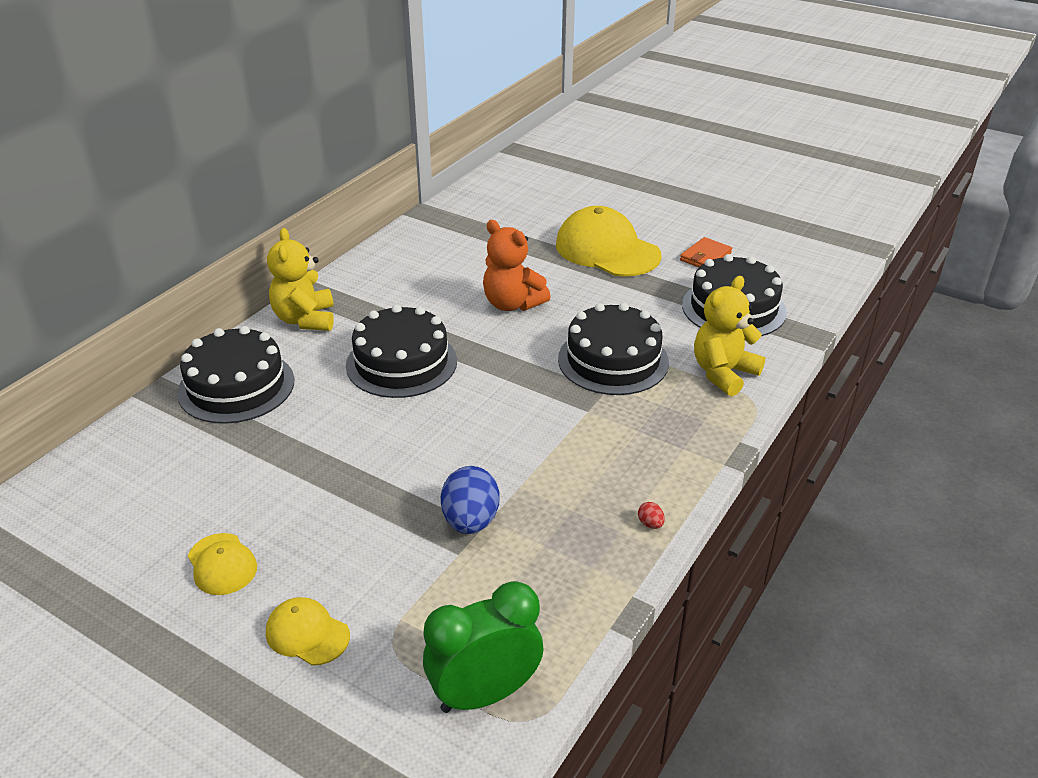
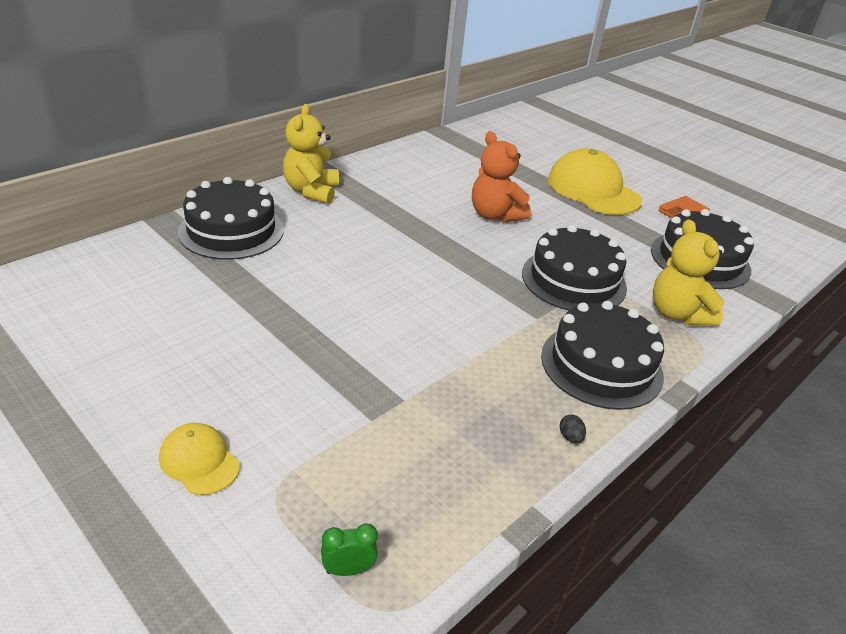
camera: 10 degrees right, 0 degrees up
yellow cap [188,533,257,595] -> none
black cake [346,304,457,398] -> black cake moved to [541,301,664,410]
green clock [423,581,544,713] -> green clock [321,524,378,576], size x0.44
blue egg [441,466,500,534] -> none
red egg [638,502,665,529] -> black egg [559,415,586,443]
yellow teddy bear [694,276,765,396] -> yellow teddy bear turned 75 degrees counterclockwise [653,219,724,326]

